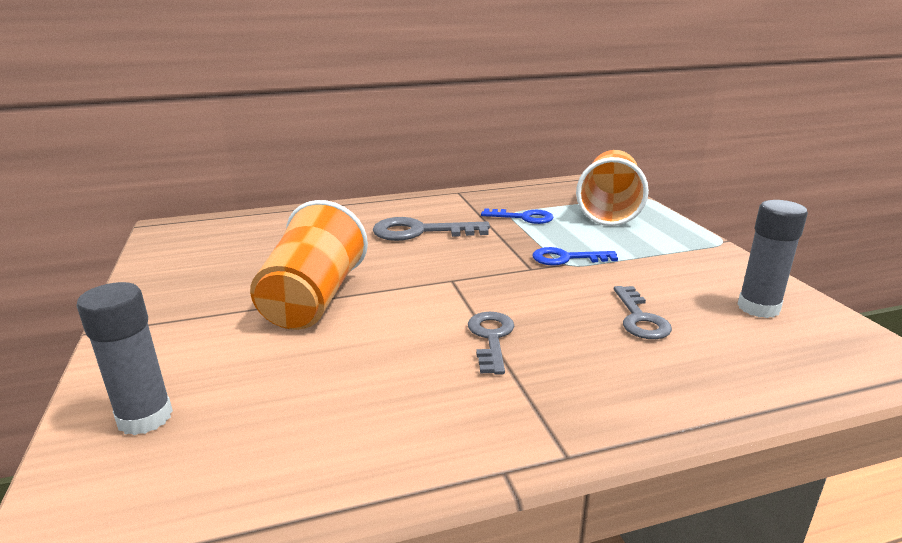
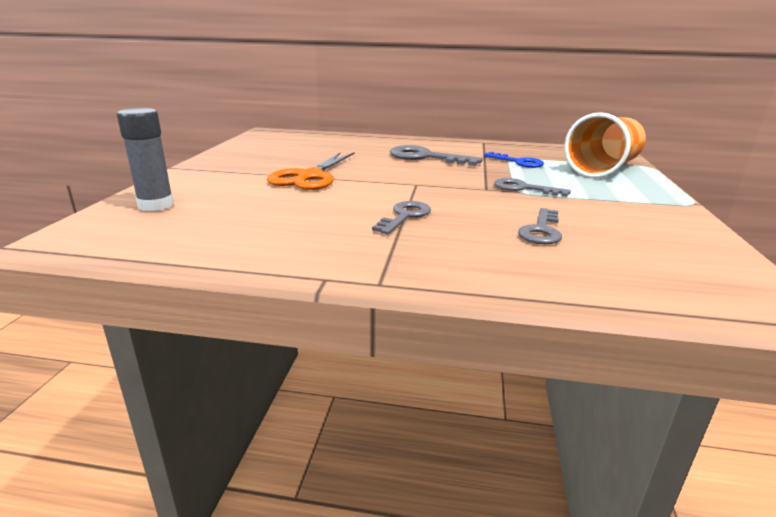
camera: 25 degrees right, 0 degrees up
orange cup [250,200,368,330] -> orange scissors [267,152,355,190]
blue key [533,247,618,266] -> grey key [494,178,571,197]
grey glue stick [738,200,808,318] -> none

